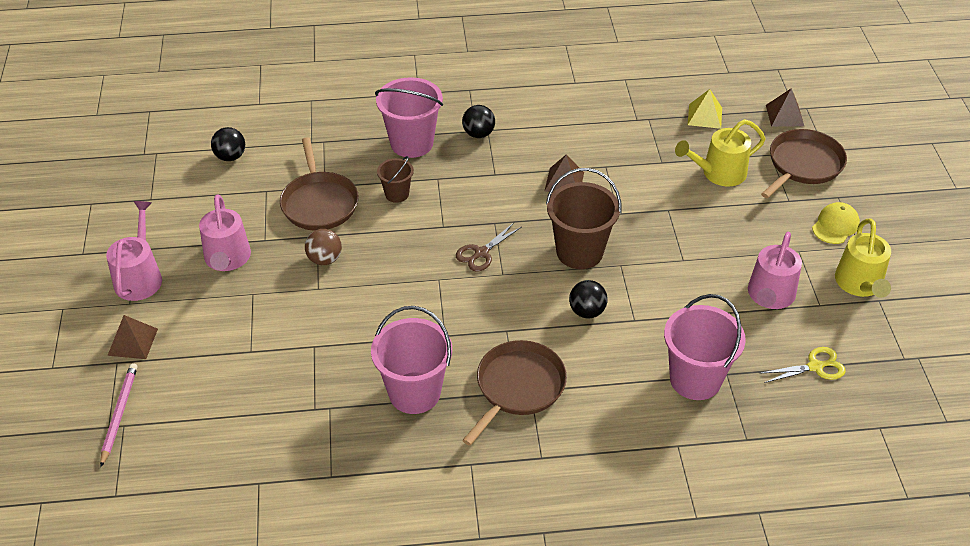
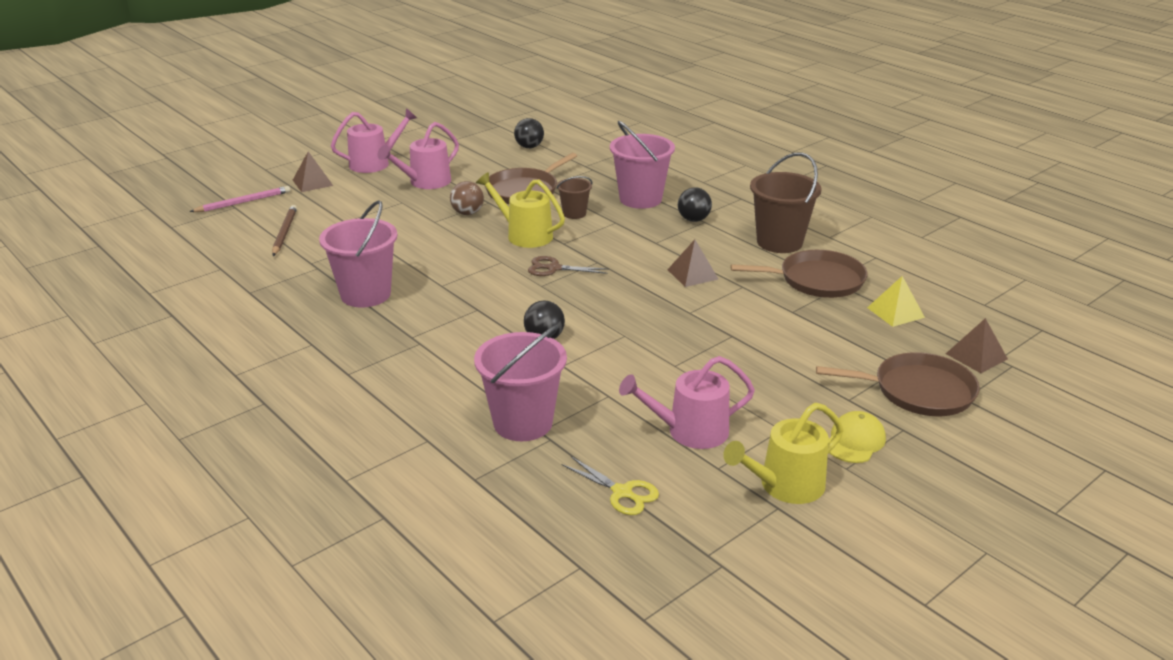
camera: 55 degrees right, 15 degrees down
brown pan [462,340,567,446] -> brown pan moved to [730,250,867,298]
brown bucket [546,168,621,269] -> brown bucket moved to [750,153,822,253]
yellow watering can [675,119,766,186] -> yellow watering can moved to [476,172,565,248]
yellow cap [812,202,860,244] -> yellow cap turned 60 degrees counterclockwise [828,411,886,463]
none -> brown pencil [272,205,297,256]

